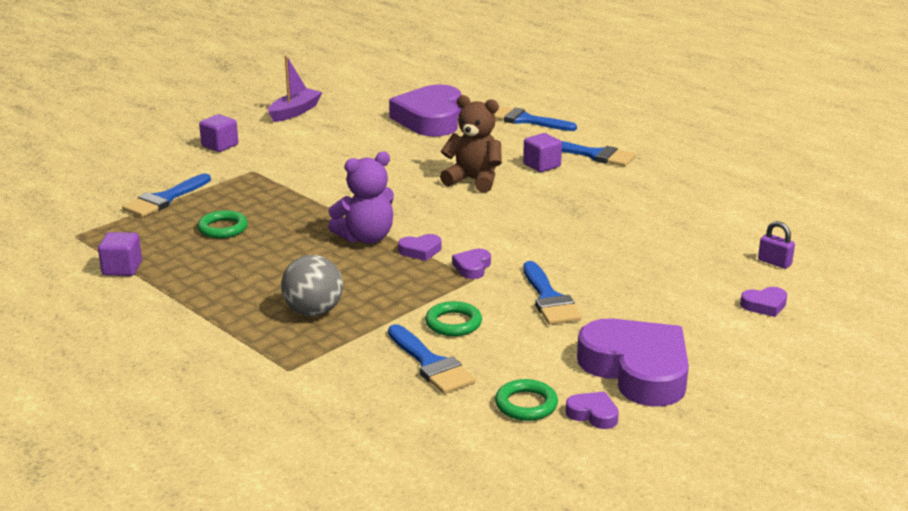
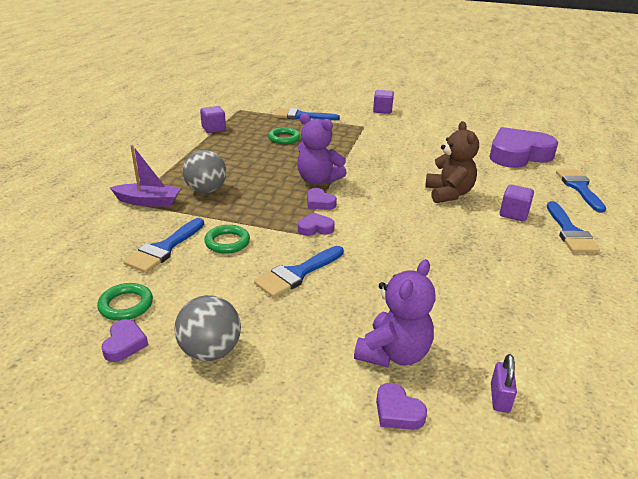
camera: 60 degrees right, 5 degrees up
purple boat [268,56,322,122] -> purple boat moved to [109,145,181,207]
purple heart [577,318,689,407] -> grey ball [174,295,241,361]
none -> purple teddy bear [354,259,436,368]

